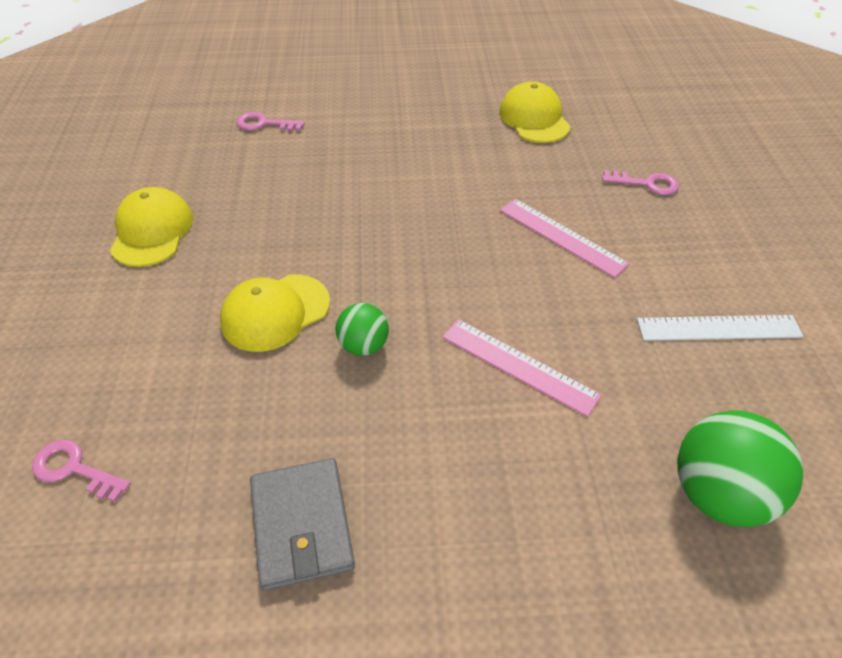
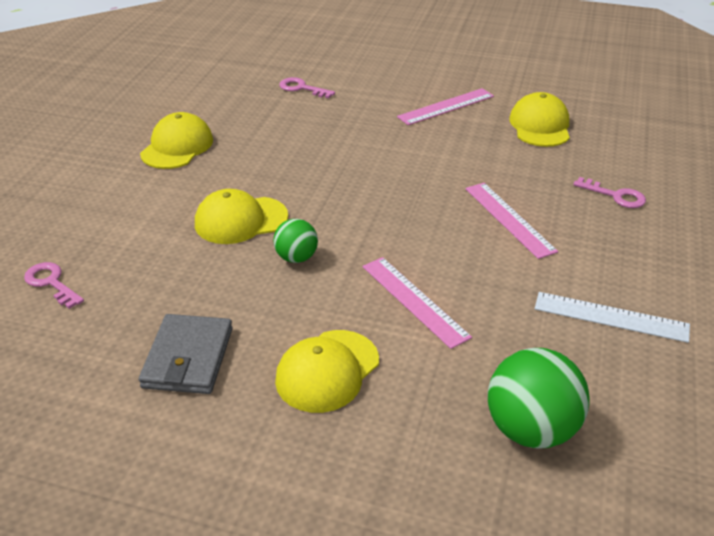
camera: 20 degrees right, 10 degrees down
none -> yellow cap [275,330,379,413]
none -> pink ruler [397,88,494,125]

